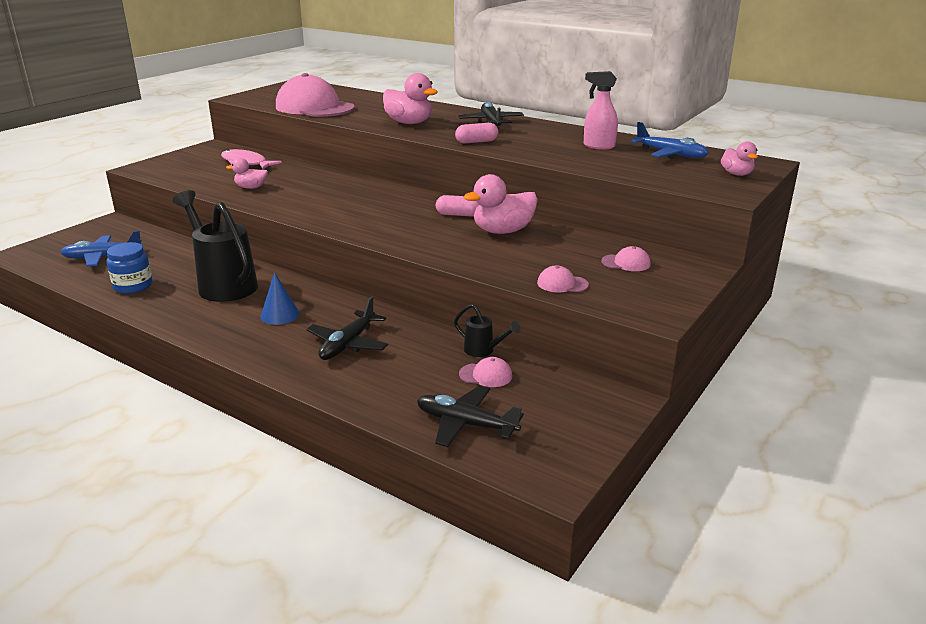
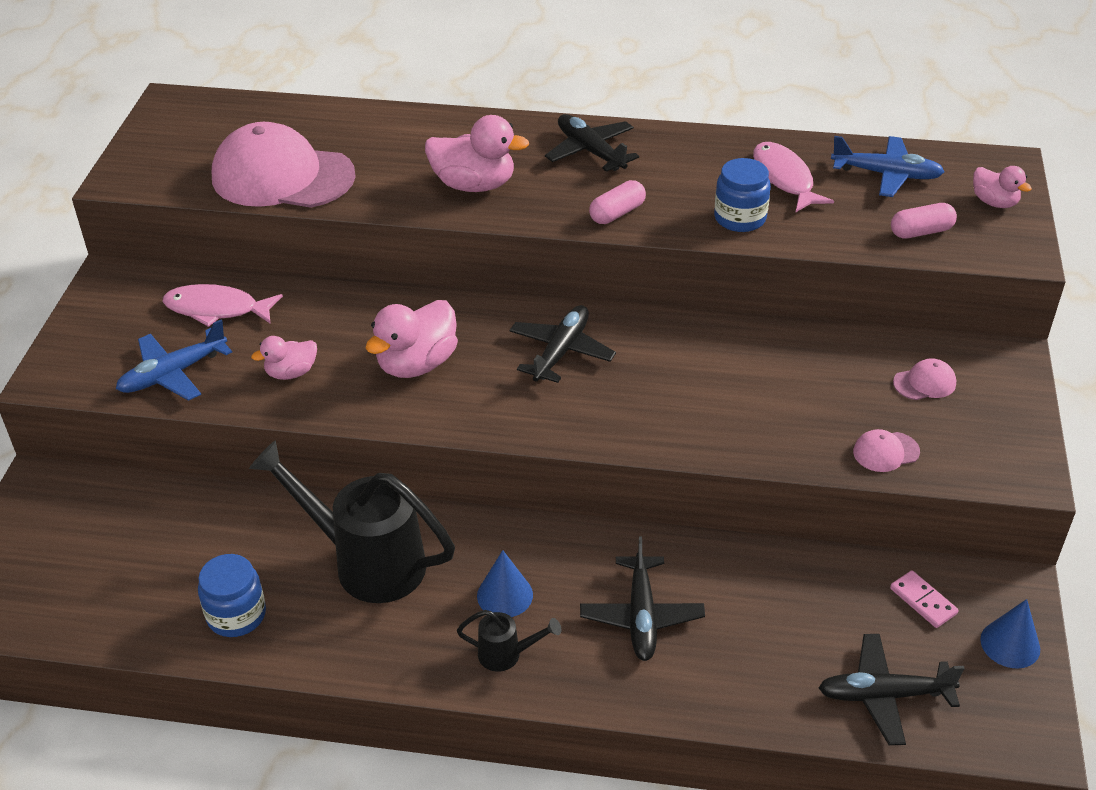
camera: 25 degrees left, 15 degrees up
blue plane [60,231,143,266] -> blue plane moved to [116,320,232,401]
pink capsule [436,195,479,217] -> pink capsule moved to [891,203,957,239]
black watering can [454,304,521,357] -> black watering can moved to [457,610,561,672]
pink cap [459,357,512,387] -> none
pink duck [463,174,538,234] -> pink duck moved to [365,300,458,378]
pink spray bottle [584,71,618,149] -> pink fish [753,142,834,212]
none -> black plane [509,305,616,383]
none -> blue jar [714,158,771,232]
none -> pink domino [890,570,959,628]
none -> blue cone [980,599,1040,669]

